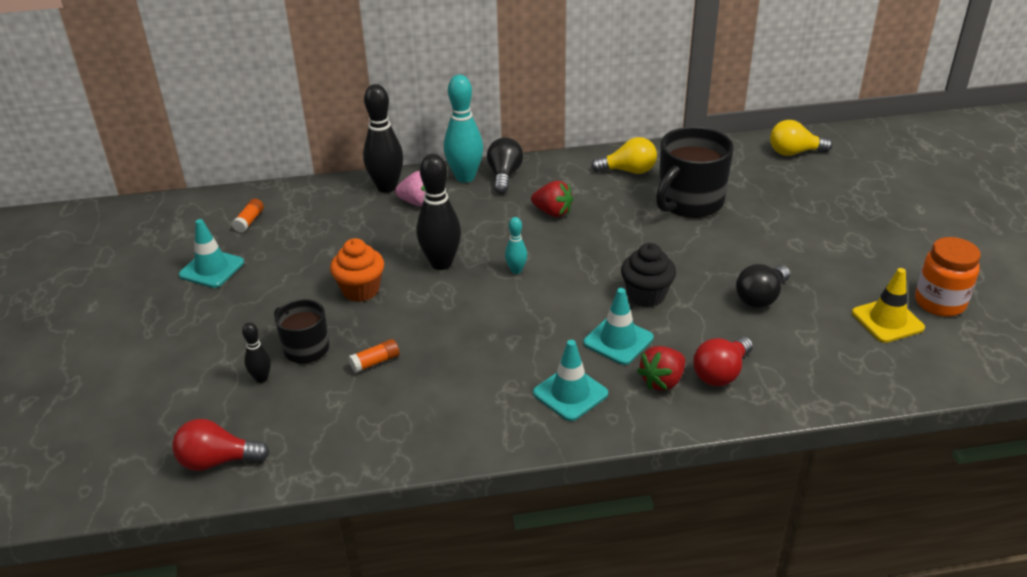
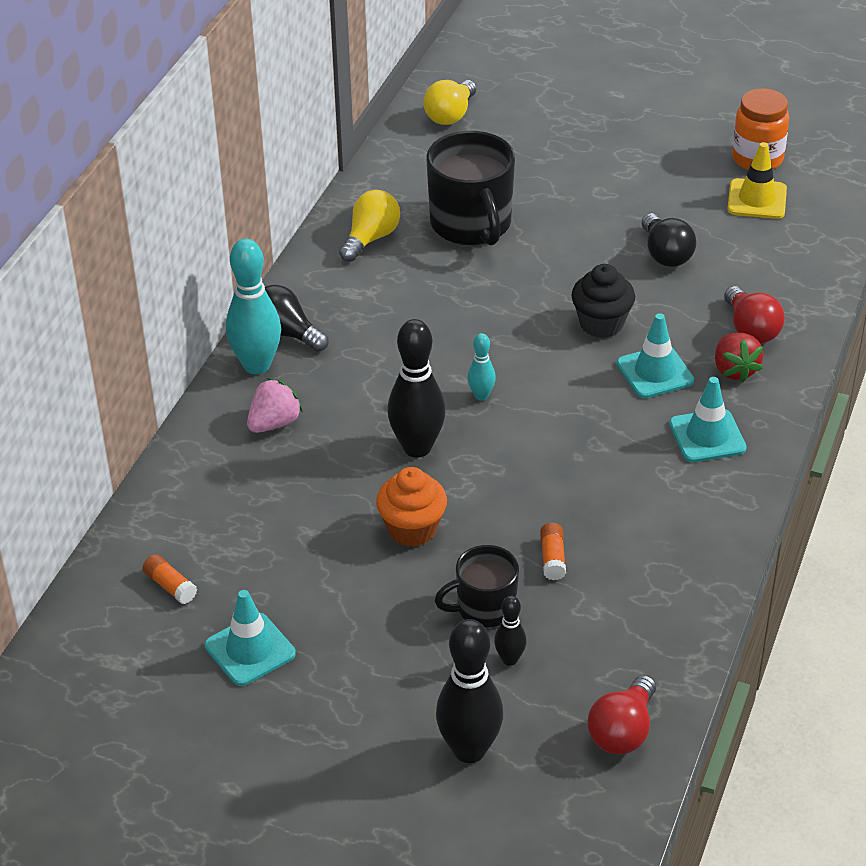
camera: 60 degrees left, 5 degrees up
black bowling pin [363,84,404,193] -> black bowling pin moved to [436,619,503,763]
red strawberry [531,181,573,217] -> none

